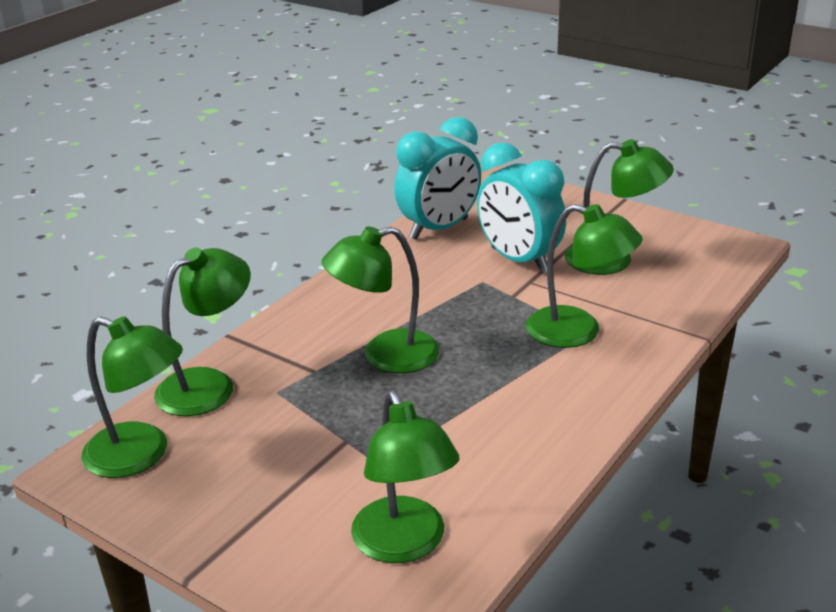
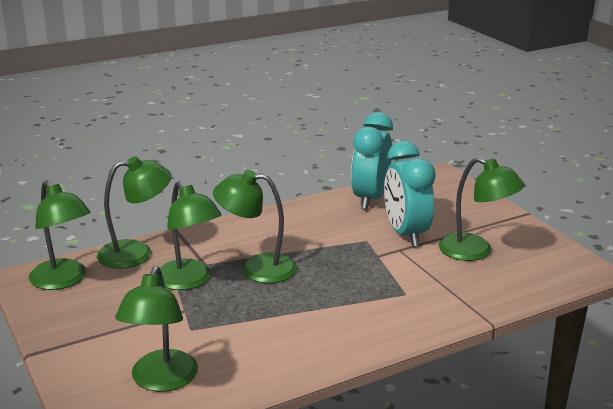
camera: 25 degrees right, 5 degrees down
turquoise clock [394,117,481,240] -> turquoise clock turned 120 degrees clockwise [351,112,393,210]
green lamp [526,204,643,348] -> green lamp moved to [160,181,222,290]

